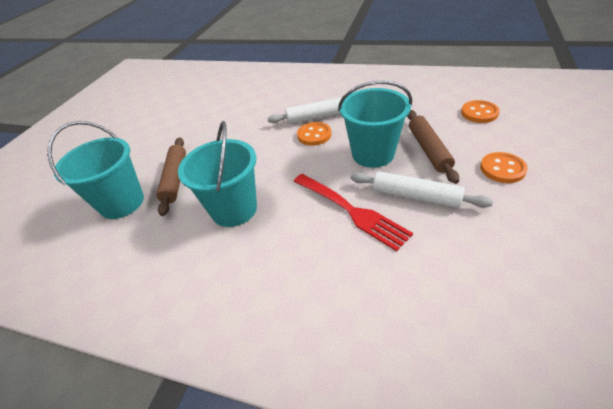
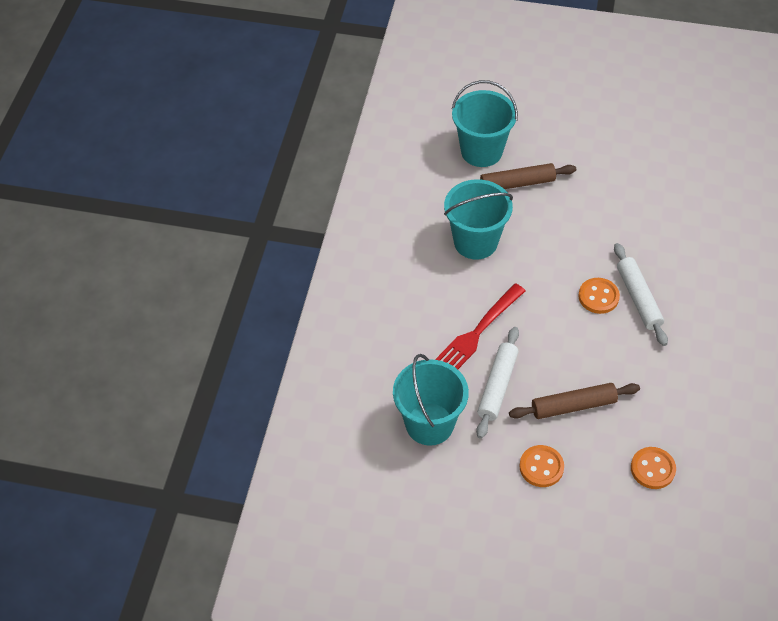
camera: 80 degrees right, 10 degrees up
turquoise bucket [338,81,412,168] -> turquoise bucket moved to [393,354,469,446]

